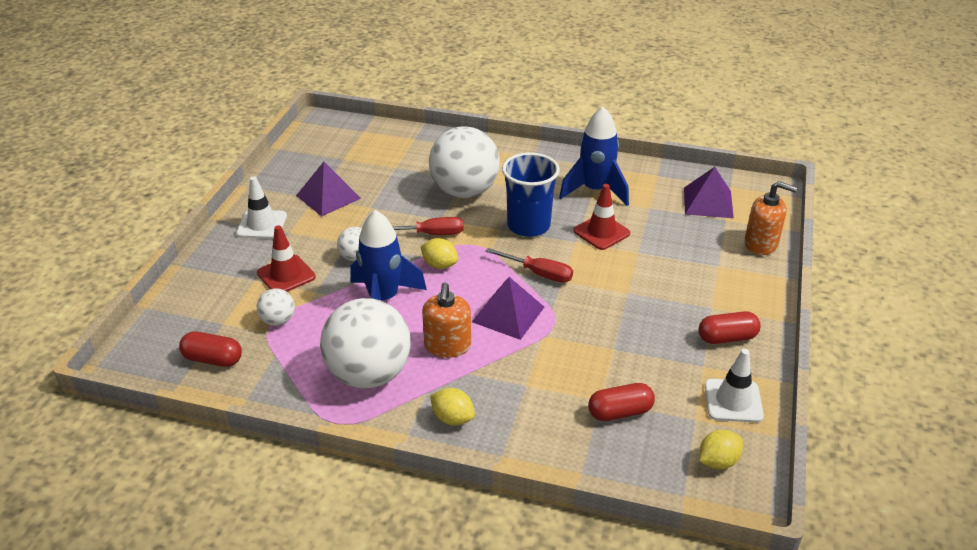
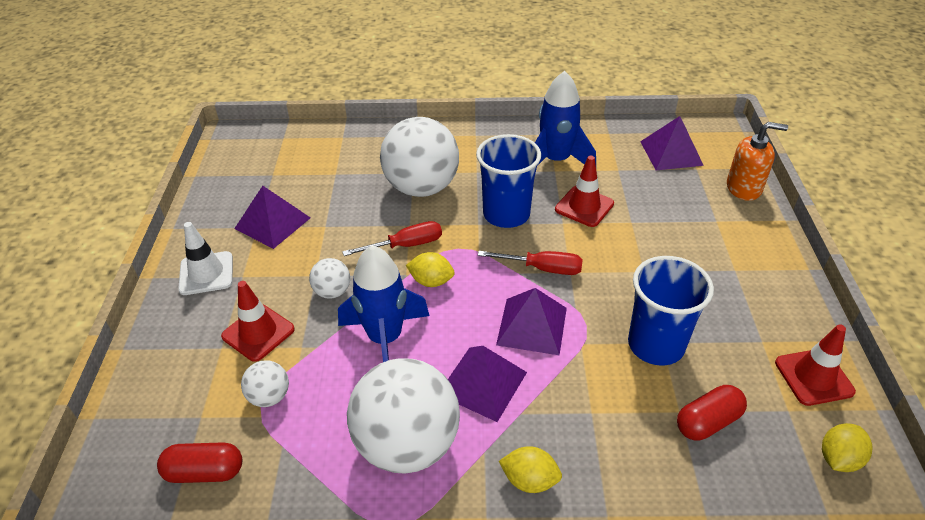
camera: 15 degrees left, 5 degrees up
orange soap dispenser [422,282,471,358] -> purple pyramid [448,346,527,422]
red capsule [699,311,761,344] -> none
white traffic cone [705,349,764,423] -> red traffic cone [775,324,856,406]
none -> blue cup [628,256,714,366]

